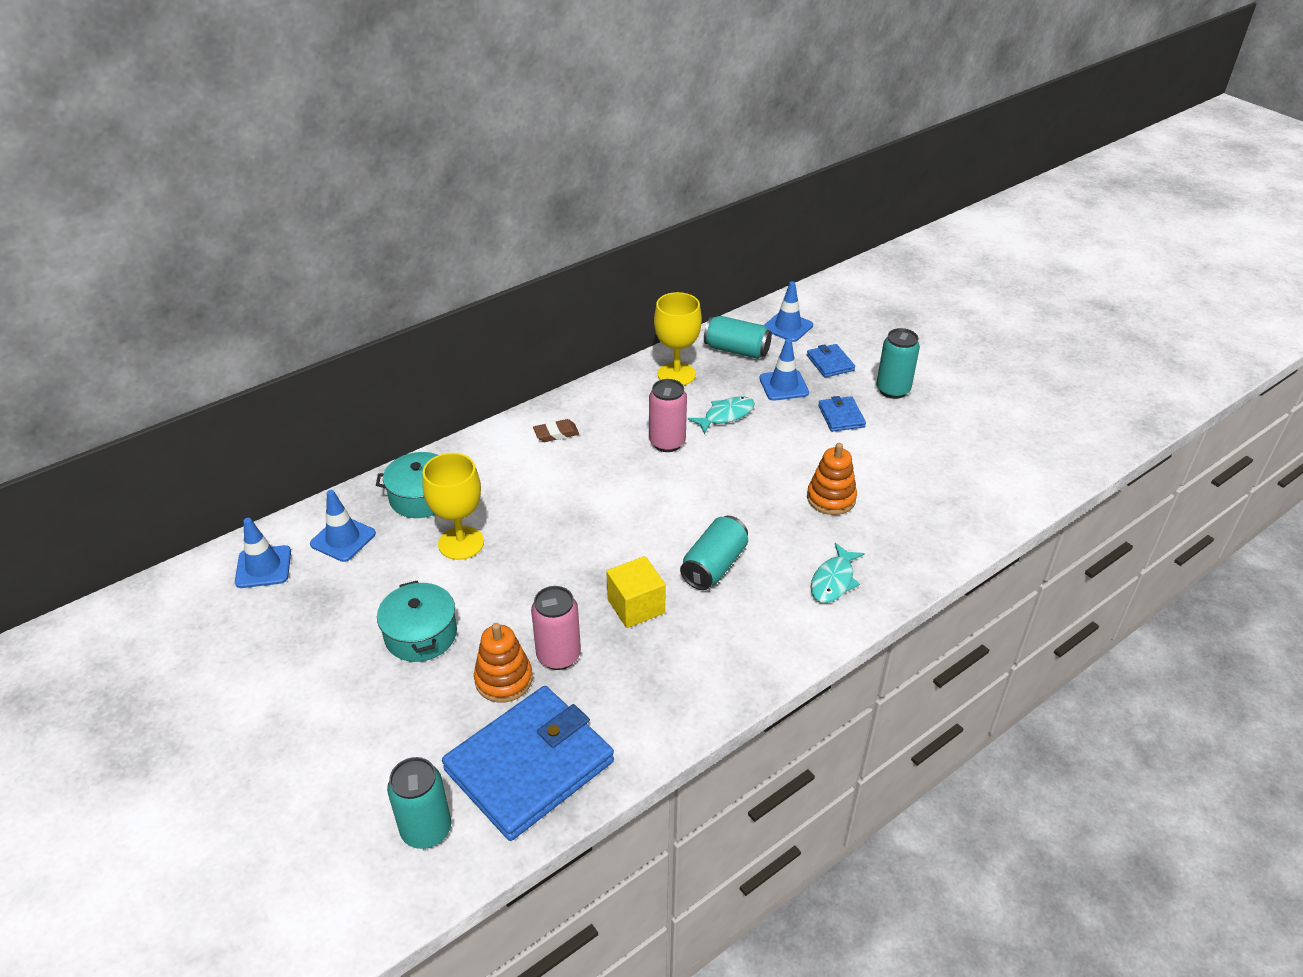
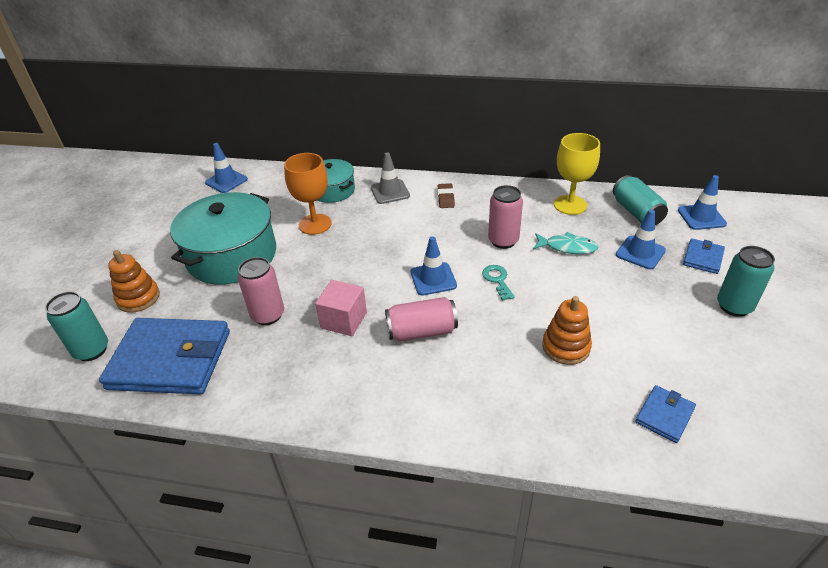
camera: 50 degrees right, 0 degrees up
blue traffic cone [310,490,376,562] -> blue traffic cone moved to [410,236,457,295]
turquoise pot [377,581,457,662] -> turquoise pot [170,192,276,285], size x1.77
yellow goblet [422,453,484,560] -> orange goblet [284,153,332,235]
orange stacking toy [474,623,533,703] -> orange stacking toy moved to [108,250,160,313]
brown eraser [533,419,579,442] -> brown eraser turned 60 degrees clockwise [438,183,455,208]
yellow cube [606,556,666,628] -> pink cube [315,280,367,336]
turquoise can [680,516,748,590] -> pink can [385,297,458,341]
turquoise fish [811,543,865,603] -> none
blue wallet [818,396,866,432] -> blue wallet moved to [635,385,696,443]
none -> grey traffic cone [371,152,410,204]
none -> turquoise key [482,265,515,301]

